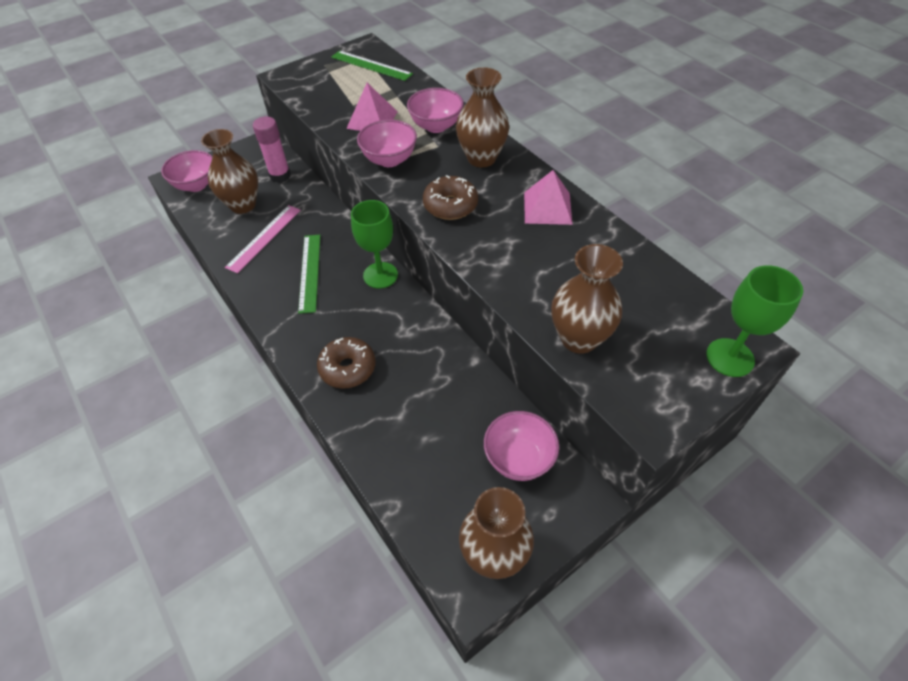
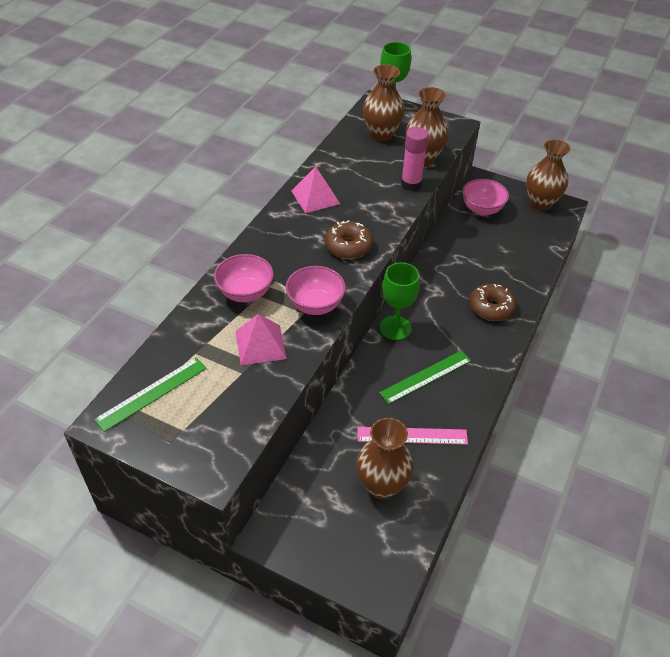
camera: 120 degrees left, 5 degrees down
pink bowl [161,150,212,192] -> none
pink glue stick [253,117,291,183] -> pink glue stick moved to [401,127,429,191]
green ruler [331,50,413,81] -> green ruler turned 45 degrees clockwise [94,357,207,432]
brown vase [456,67,509,168] -> brown vase moved to [363,64,404,141]

